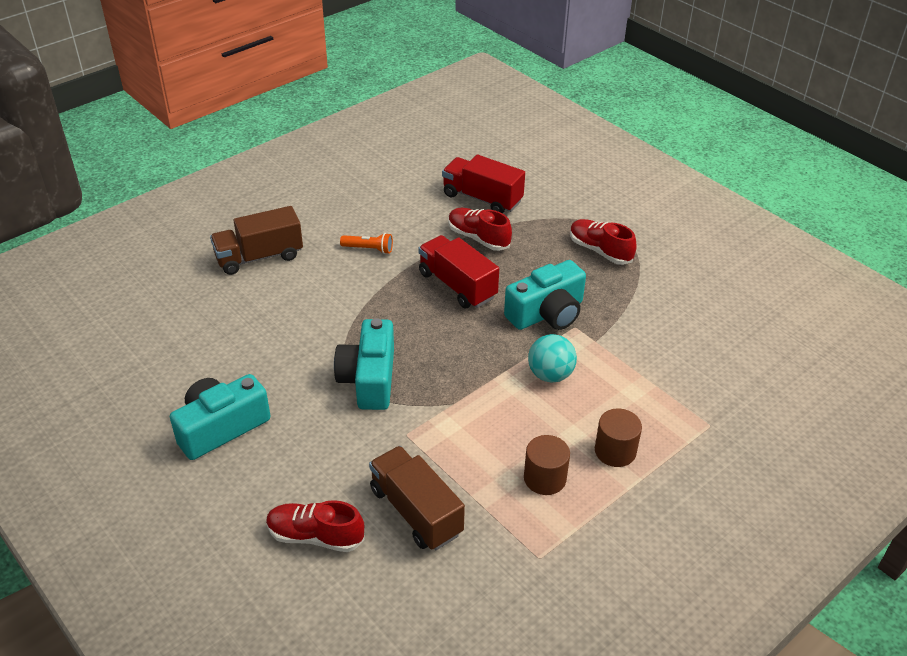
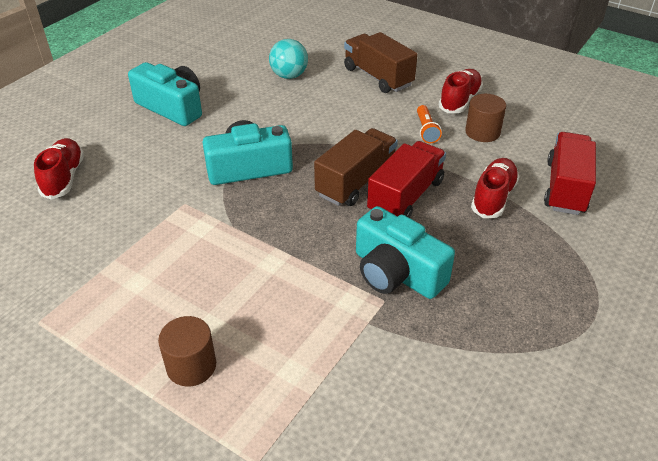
camera: 75 degrees right, 0 degrees up
brown truck [369,446,465,550] -> brown truck moved to [314,128,398,206]
brown cylinder [524,435,570,495] -> brown cylinder moved to [465,94,506,142]
turquoise ball [528,334,577,383] -> turquoise ball moved to [269,39,308,79]
red shoe [570,219,637,265] -> red shoe moved to [439,69,483,113]

